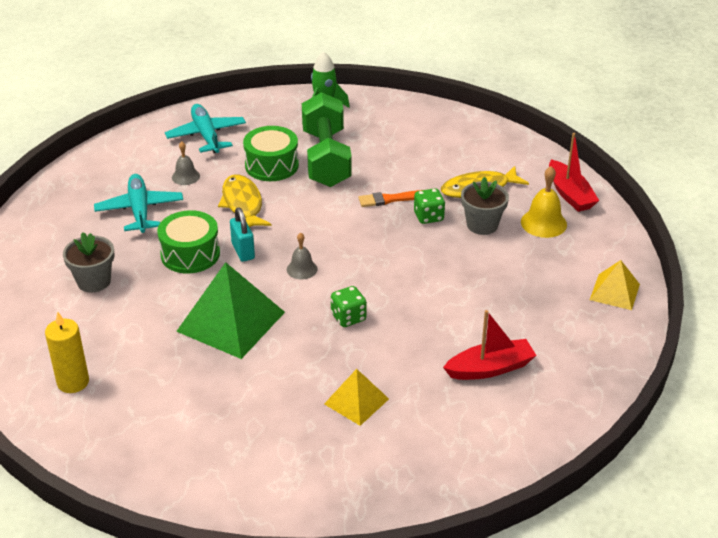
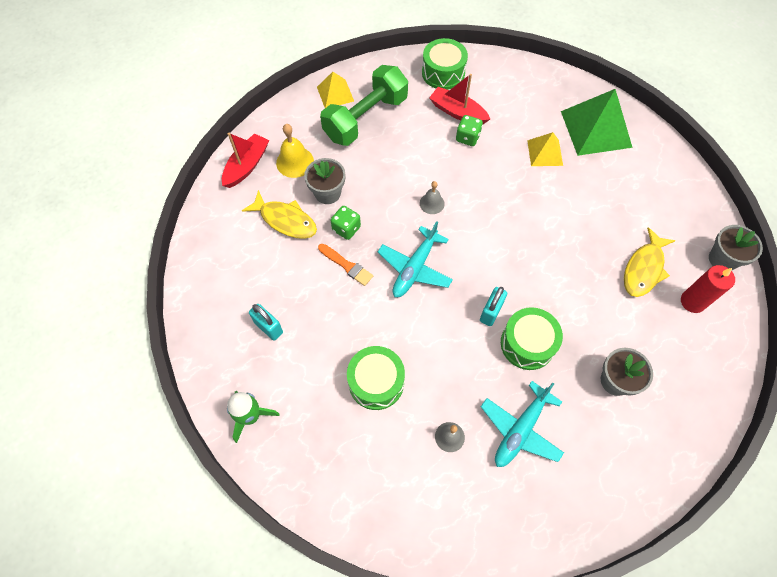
camera: 130 degrees left, 25 degrees up
yellow candle [45,311,89,393] -> red candle [681,265,735,313]
turquoise plane [165,104,246,153] -> turquoise plane moved to [378,221,453,297]
green pyramid [176,262,285,359] -> green pyramid moved to [561,89,633,156]
yellow fish [218,175,271,227] -> yellow fish moved to [624,227,676,297]
grey bell [287,232,318,279] -> grey bell moved to [420,181,445,214]
green dumbbell [302,92,352,187] -> green dumbbell moved to [320,65,408,146]
green dice [331,286,367,327] -> green dice moved to [456,115,483,146]
none -> turquoise padlock [249,304,283,341]
none -> green drum [422,38,468,90]
none -> grey flower pot [709,225,763,270]

